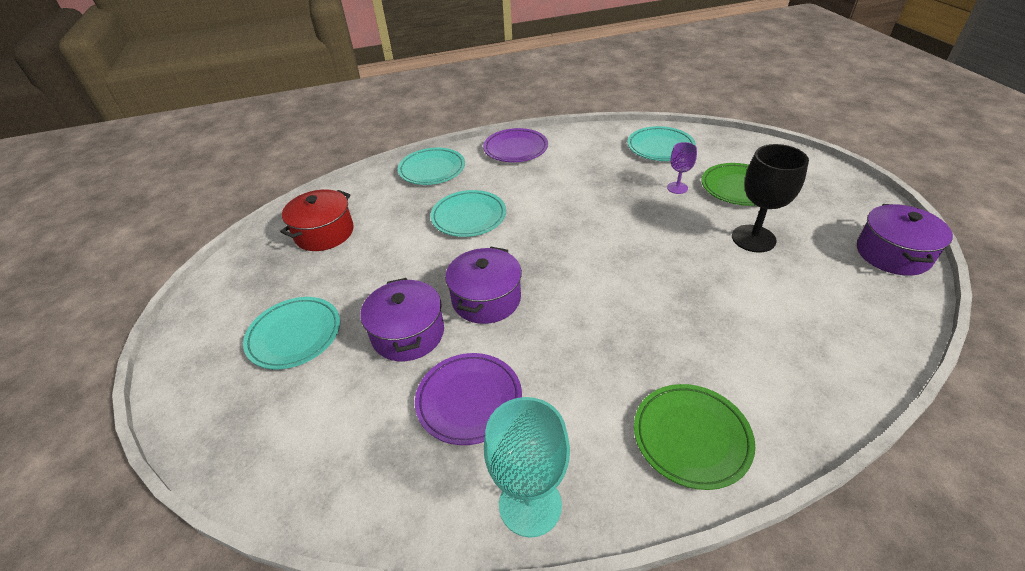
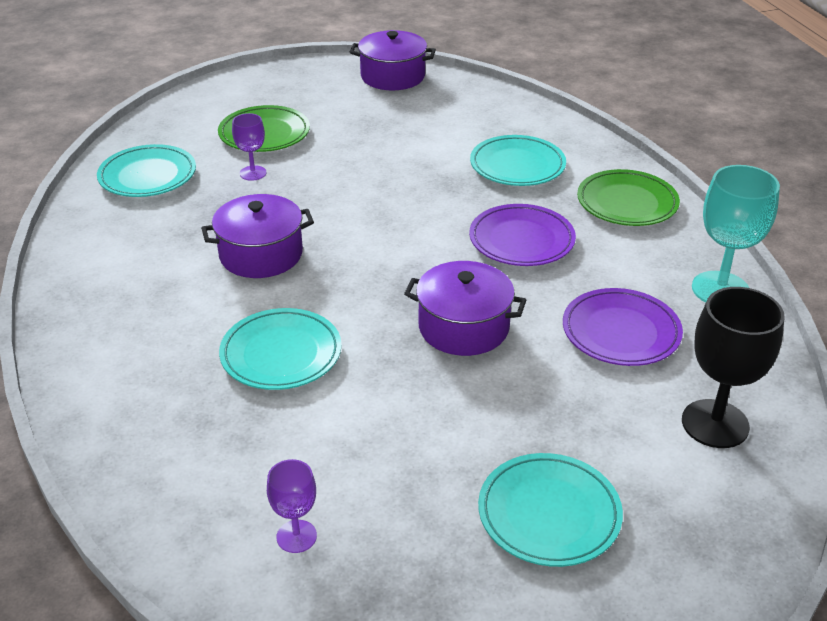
camera: 95 degrees left, 5 degrees down
red pot [280,189,354,251] -> purple goblet [267,459,317,553]
purple pot [360,278,444,361] -> purple pot moved to [201,194,314,278]
turquoise plate [398,148,465,185] -> turquoise plate moved to [470,135,566,186]
purple plate [483,128,548,162] -> purple plate moved to [469,204,576,266]
black goblet [732,144,809,253] -> black goblet moved to [682,287,785,448]

